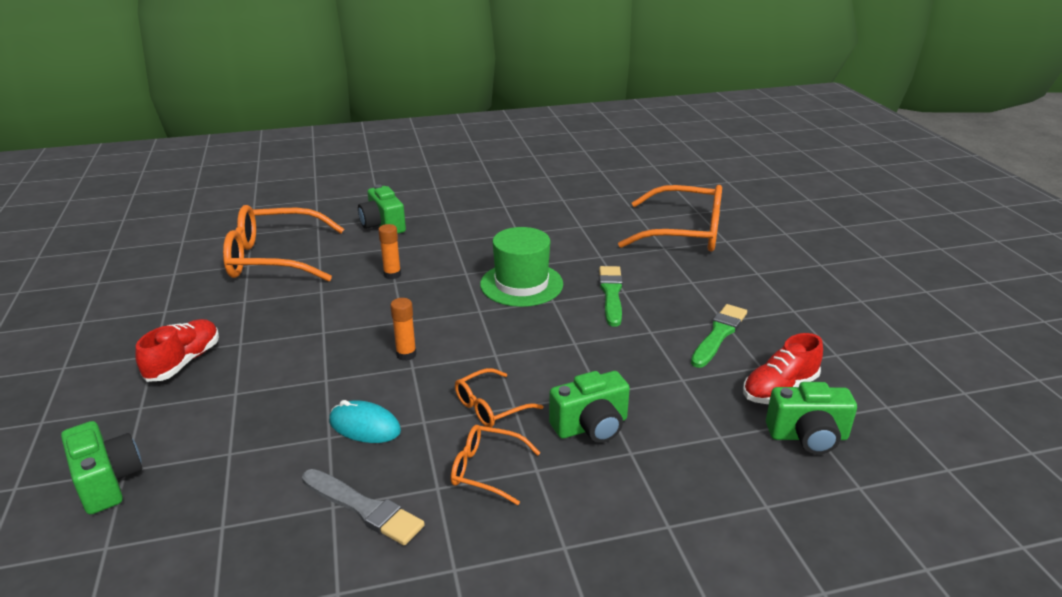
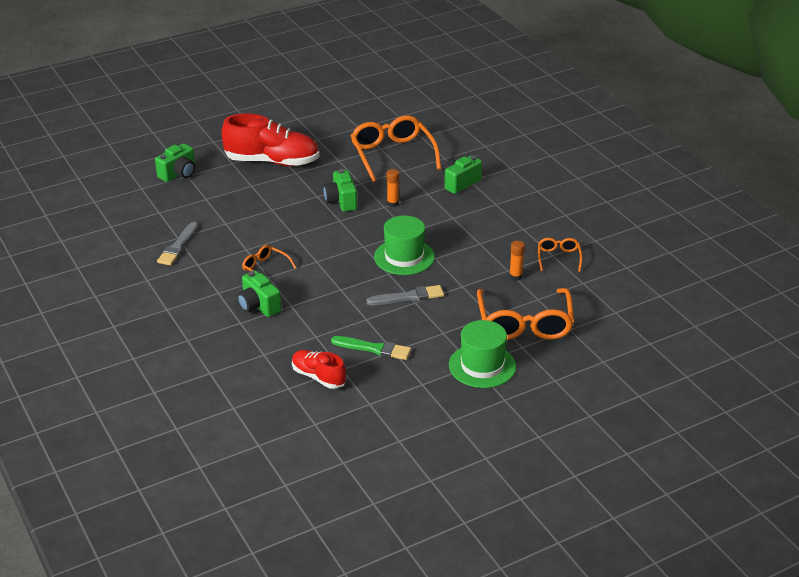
camera: 75 degrees right, 5 degrees up
red shoe [135,319,219,382] -> red shoe [222,113,319,166], size x1.80
turquoise mouse [329,400,401,443] -> none
orange glue stick [390,298,417,361] -> orange glue stick moved to [509,241,525,281]
orange glasses [451,425,540,505] -> orange glasses moved to [538,238,582,272]
green brush [599,266,623,327] -> grey brush [366,285,444,305]
green camera [766,382,857,455] -> green camera moved to [323,169,357,212]
none -> green hat [449,320,516,388]

